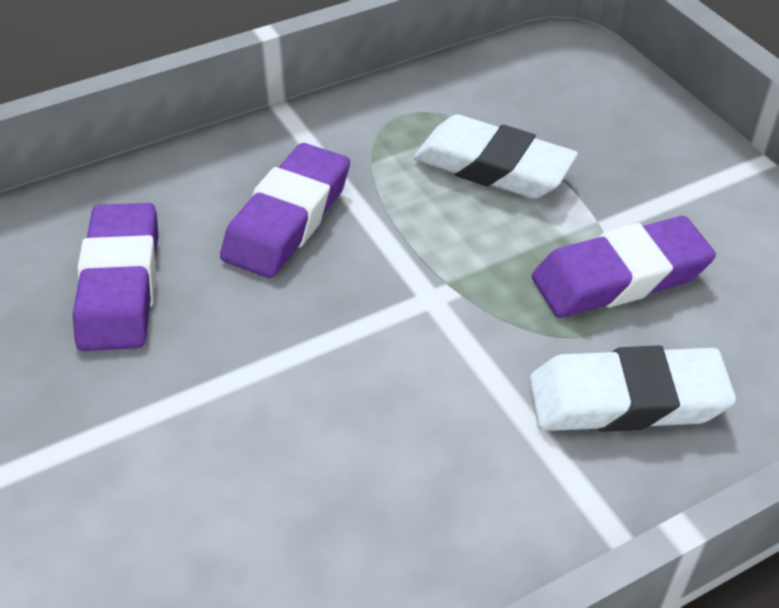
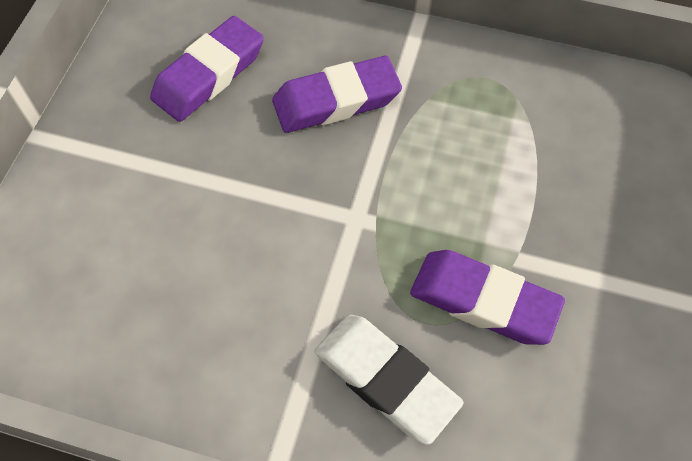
camera: 45 degrees right, 15 degrees up
white eraser [414,114,578,199] -> none

